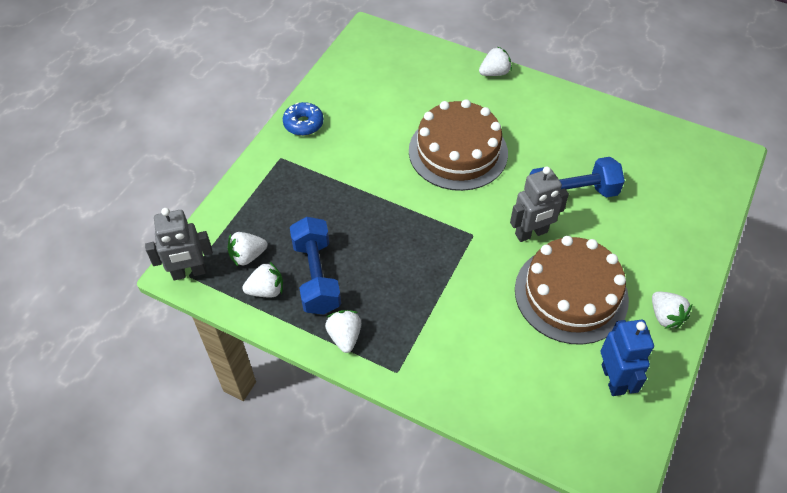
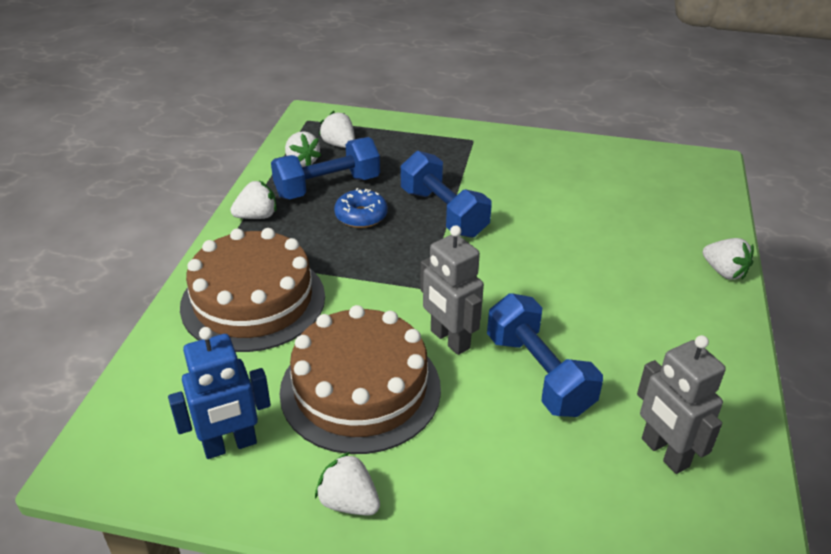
camera: 75 degrees right, 15 degrees down
grey robot [145,208,213,280] -> grey robot moved to [637,335,726,474]
blue donut [283,102,324,136] -> blue donut moved to [334,188,388,228]
brown cake [409,99,508,191] -> brown cake moved to [180,228,325,352]
white strawberry [652,292,692,329] -> white strawberry turned 75 degrees clockwise [315,452,380,516]
none -> blue dumbbell [401,151,492,238]

